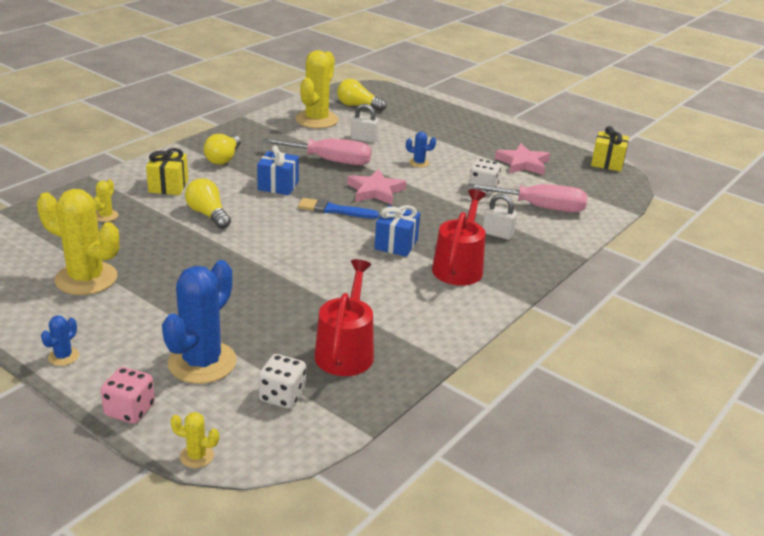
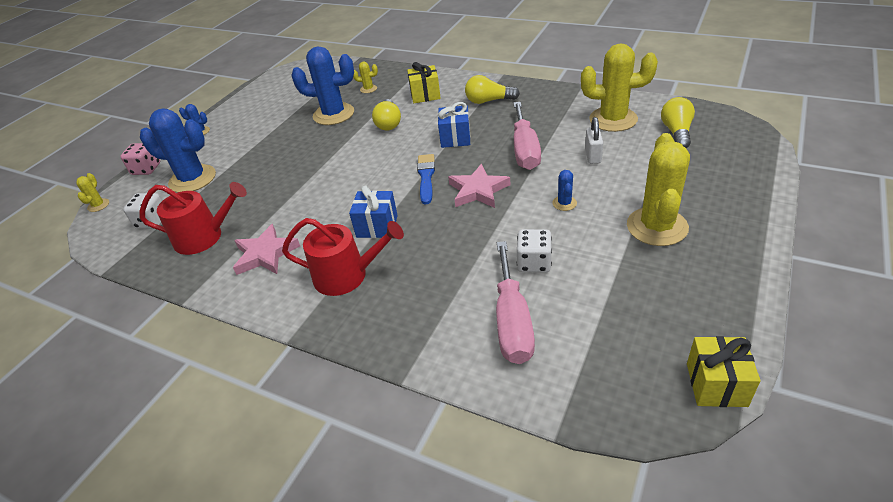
camera: 85 degrees right, 10 degrees up
yellow cactus [37,189,119,295] -> yellow cactus moved to [627,133,690,246]
yellow light bulb [185,178,231,229] -> yellow light bulb turned 135 degrees clockwise [372,99,401,130]
white padlock [483,194,517,240] -> none
pink star [495,143,550,175] -> pink star moved to [233,224,300,275]
none -> blue cactus [291,46,354,125]

